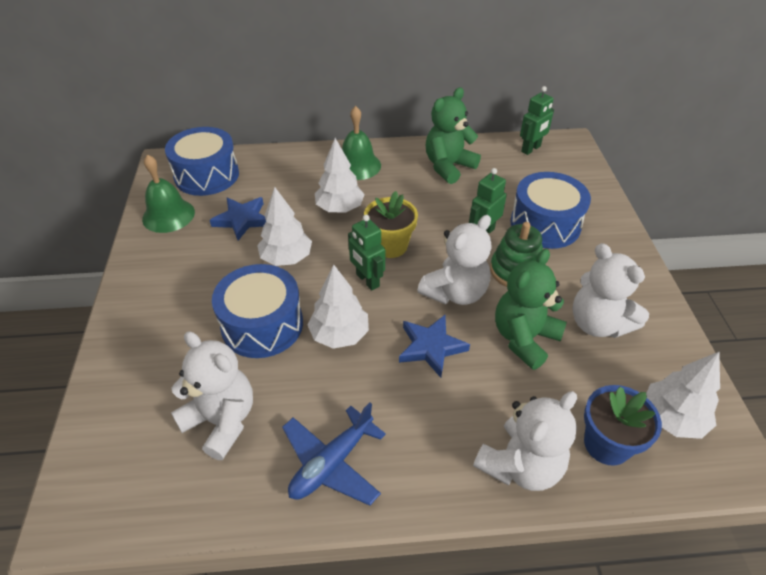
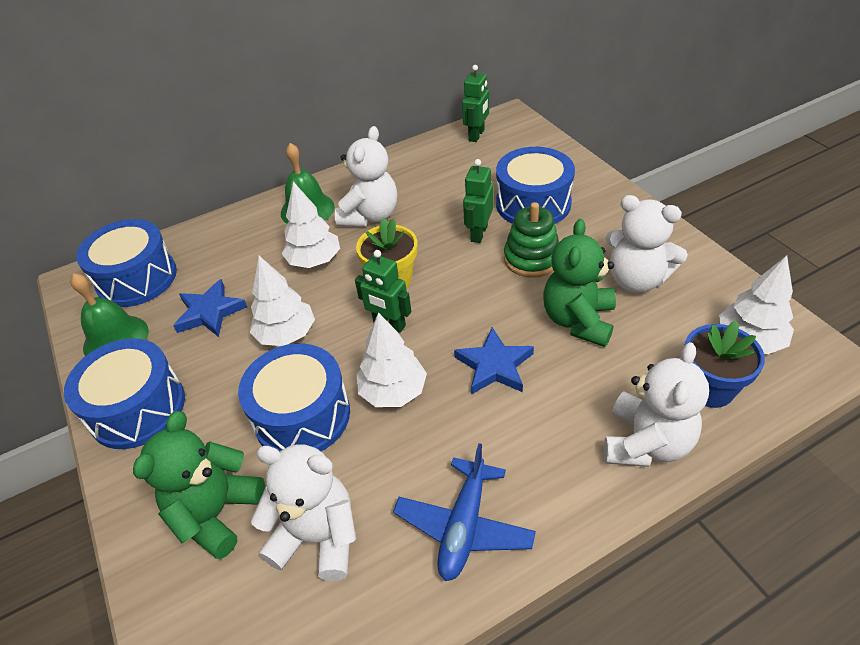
camera: 20 degrees left, 0 degrees up
white teddy bear [417,215,491,305] -> white teddy bear moved to [335,126,397,227]
green teddy bear [426,88,481,184] -> green teddy bear moved to [133,411,265,559]
none -> blue drum [64,339,185,449]

